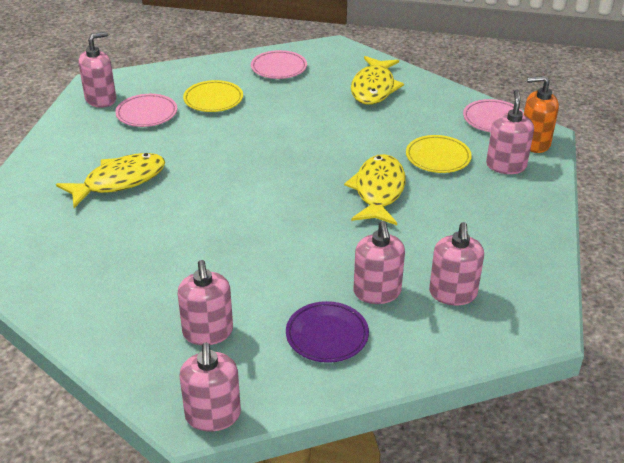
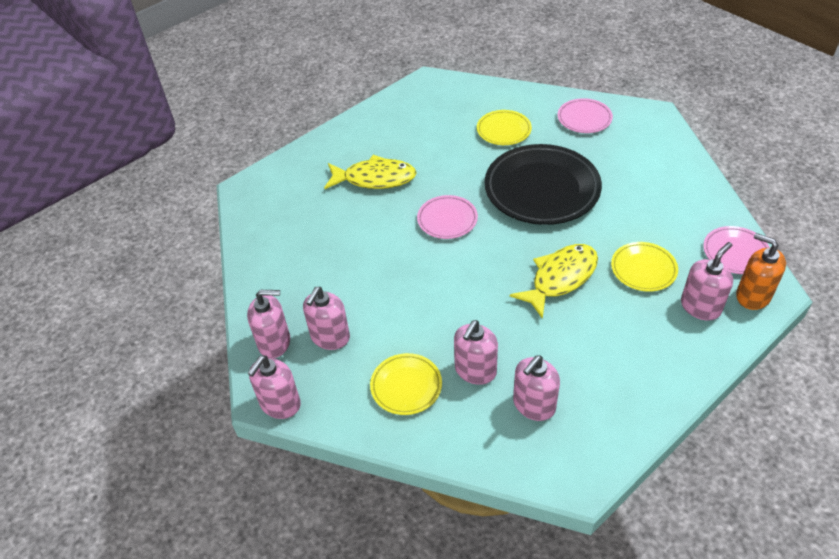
camera: 40 degrees right, 10 degrees up
pink soap dispenser [79,32,116,108] -> pink soap dispenser moved to [247,290,290,358]
pink plate [115,94,177,127] -> pink plate moved to [417,195,478,239]
purple plate [286,301,369,363] -> yellow plate [370,353,442,415]
yellow fish [351,56,404,105] -> none
none -> black plate [485,144,602,225]

